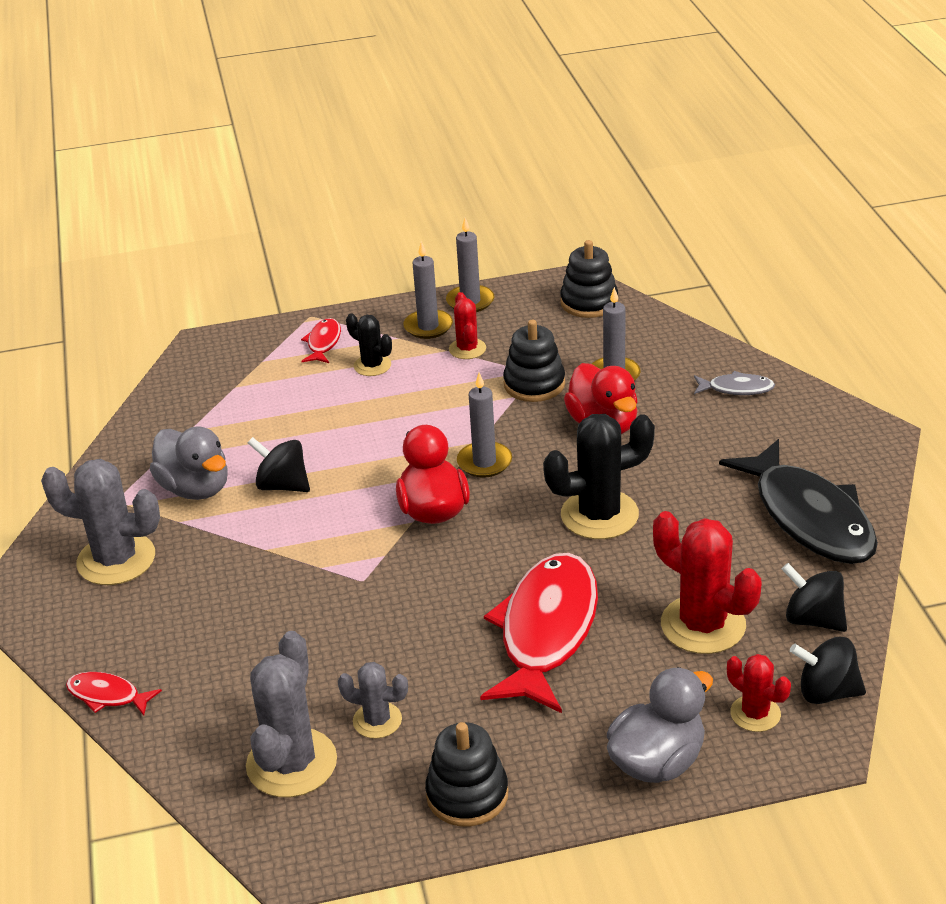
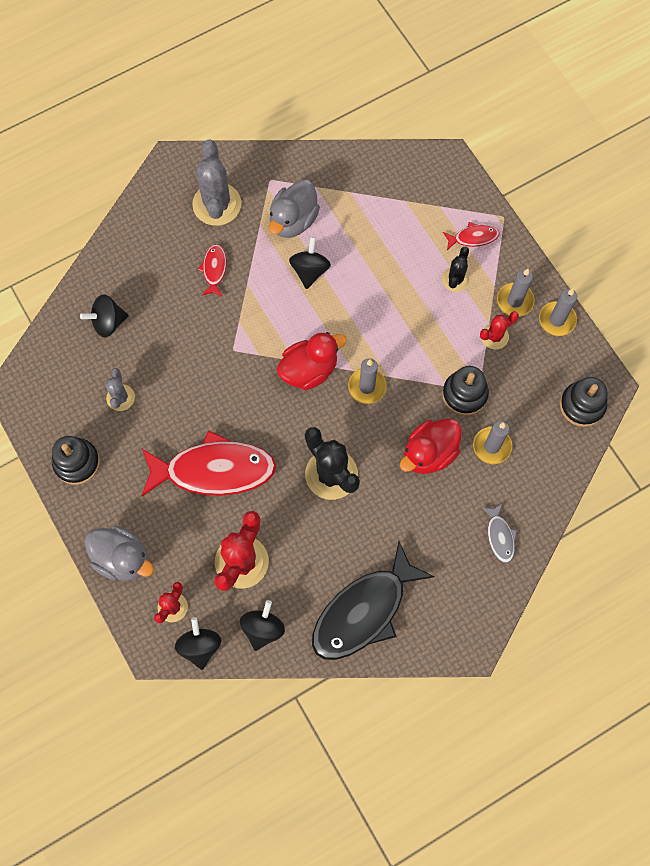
camera: 70 degrees right, 35 degrees up
red fish [66,672,162,716] -> red fish moved to [198,244,227,296]
grey cactus [246,631,337,797] -> none
none -> black spinning top [80,294,129,337]

